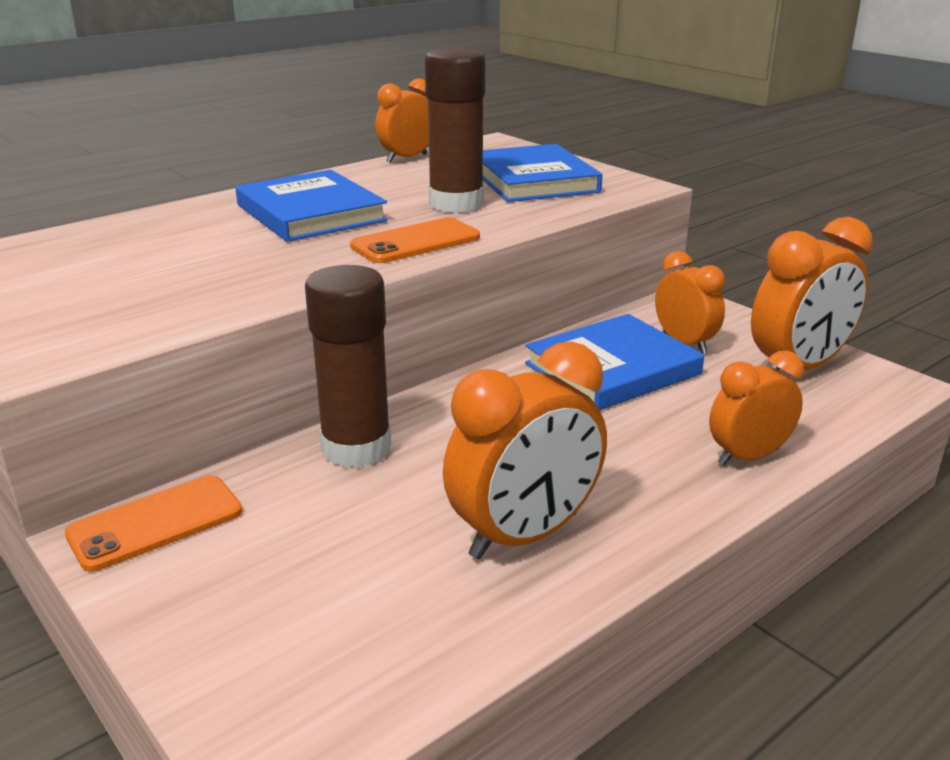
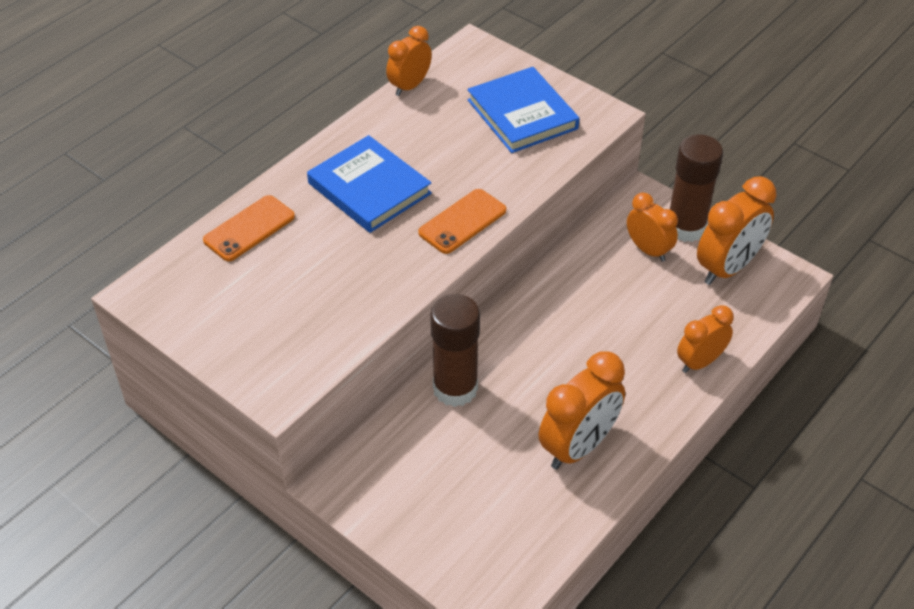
camera: 10 degrees left, 20 degrees up
orange phone [65,475,242,572] -> orange phone moved to [203,195,295,261]
brown glue stick [425,48,486,213] -> brown glue stick moved to [670,134,723,242]
blue book [525,314,704,410] -> none

